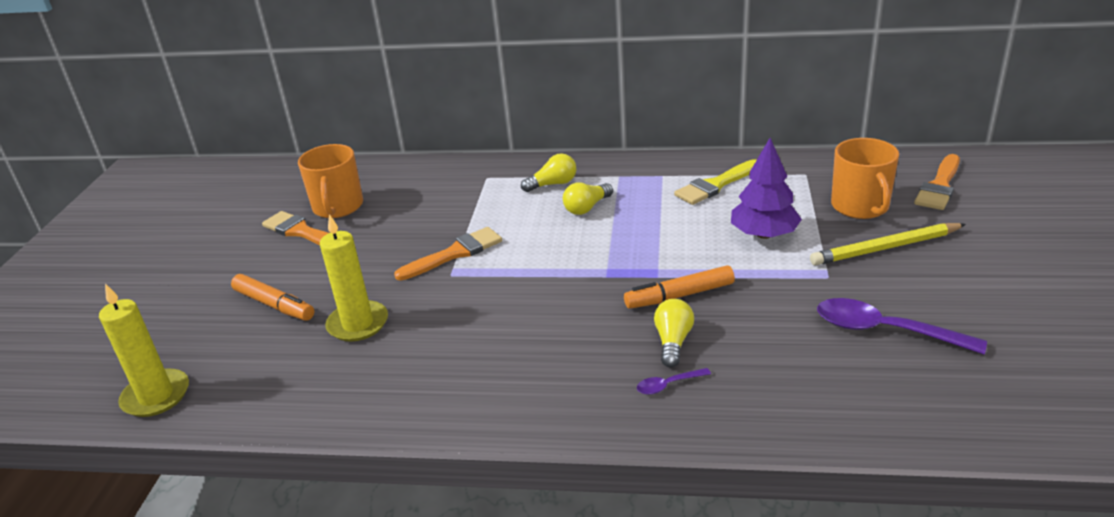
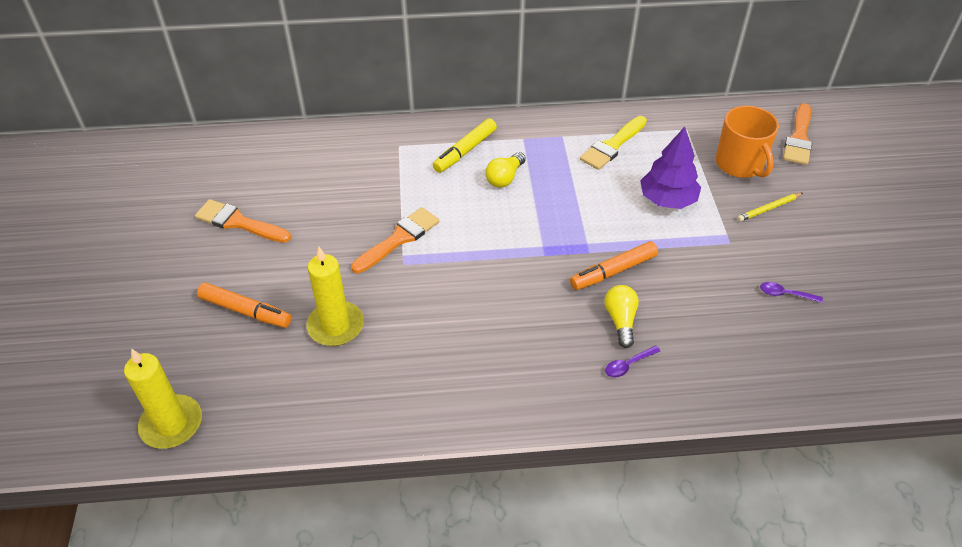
camera: 15 degrees left, 15 degrees up
orange mug [298,144,363,218] -> none
yellow light bulb [521,153,576,192] -> yellow marker [433,118,497,173]
yellow pencil [810,223,966,266] -> yellow pencil [737,193,803,222], size x0.57
purple spoon [817,298,987,354] -> purple spoon [760,282,823,303], size x0.47

